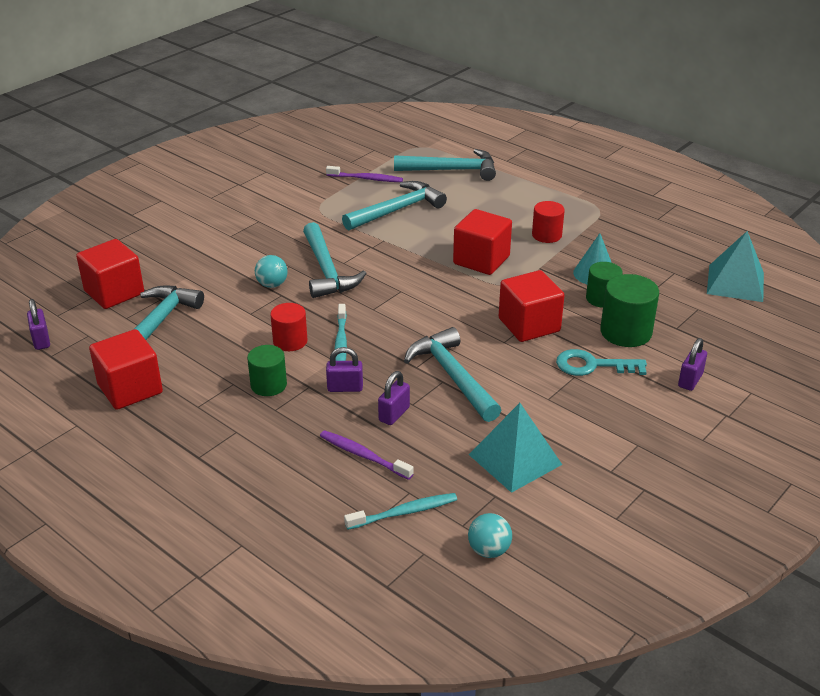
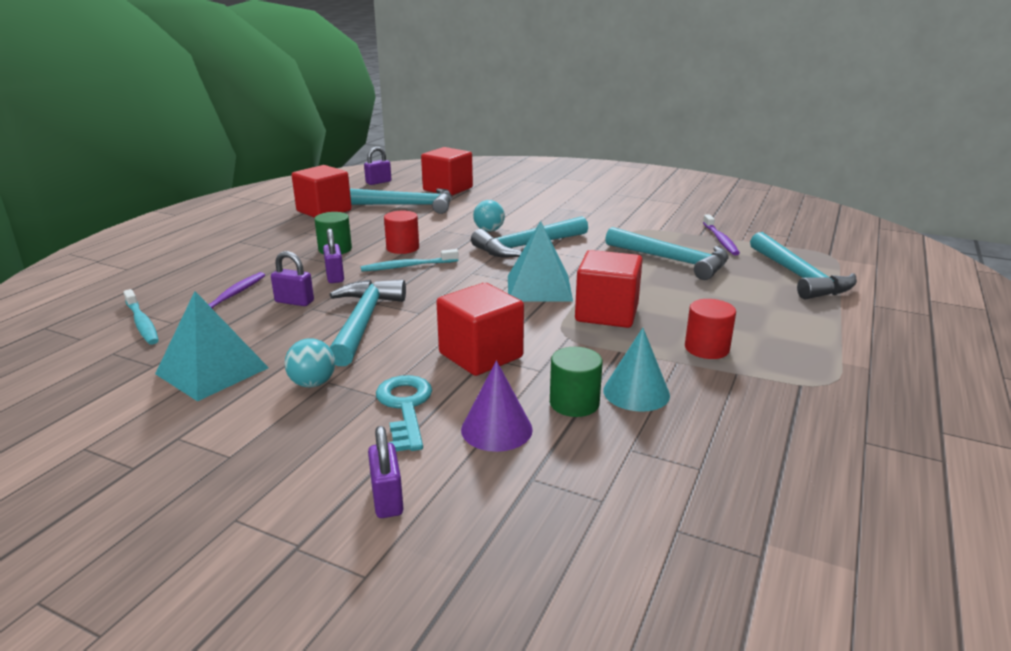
camera: 75 degrees right, 10 degrees down
turquoise hammer [404,327,501,422] -> turquoise hammer turned 45 degrees counterclockwise [330,280,406,366]
turquoise ball [468,513,512,558] -> turquoise ball moved to [285,338,335,387]
green cylinder [600,274,659,347] -> purple cone [461,360,533,452]
purple padlock [678,338,707,391] -> purple padlock turned 60 degrees clockwise [368,426,404,518]
turquoise pyramid [707,231,764,302] -> turquoise pyramid moved to [508,221,573,302]

